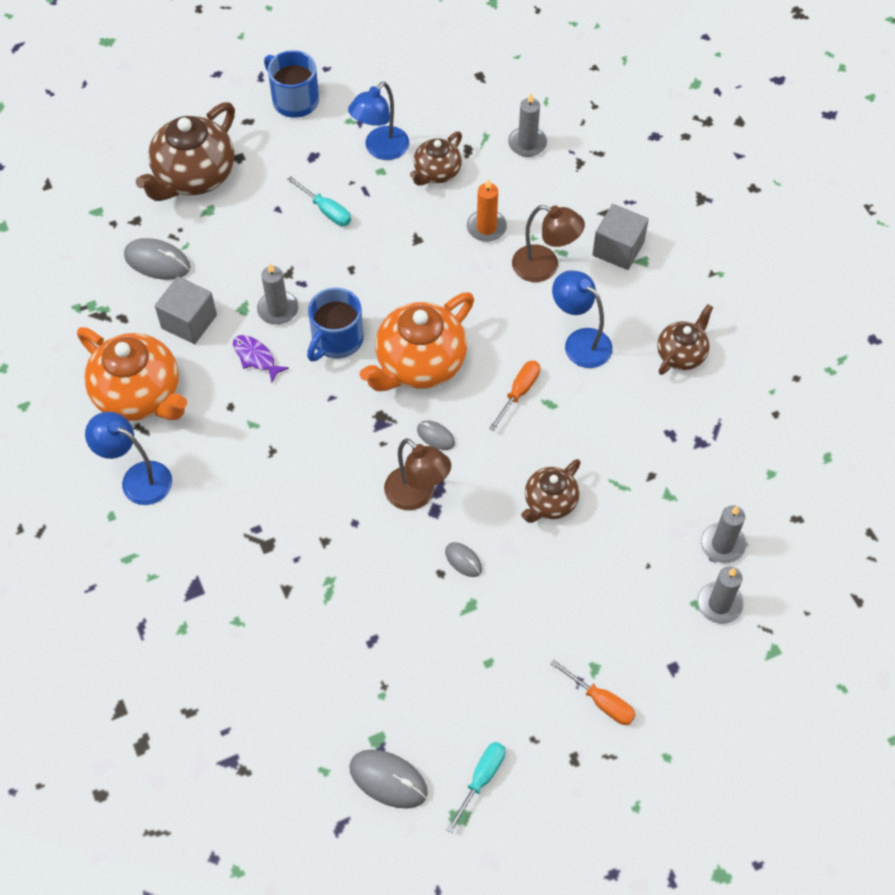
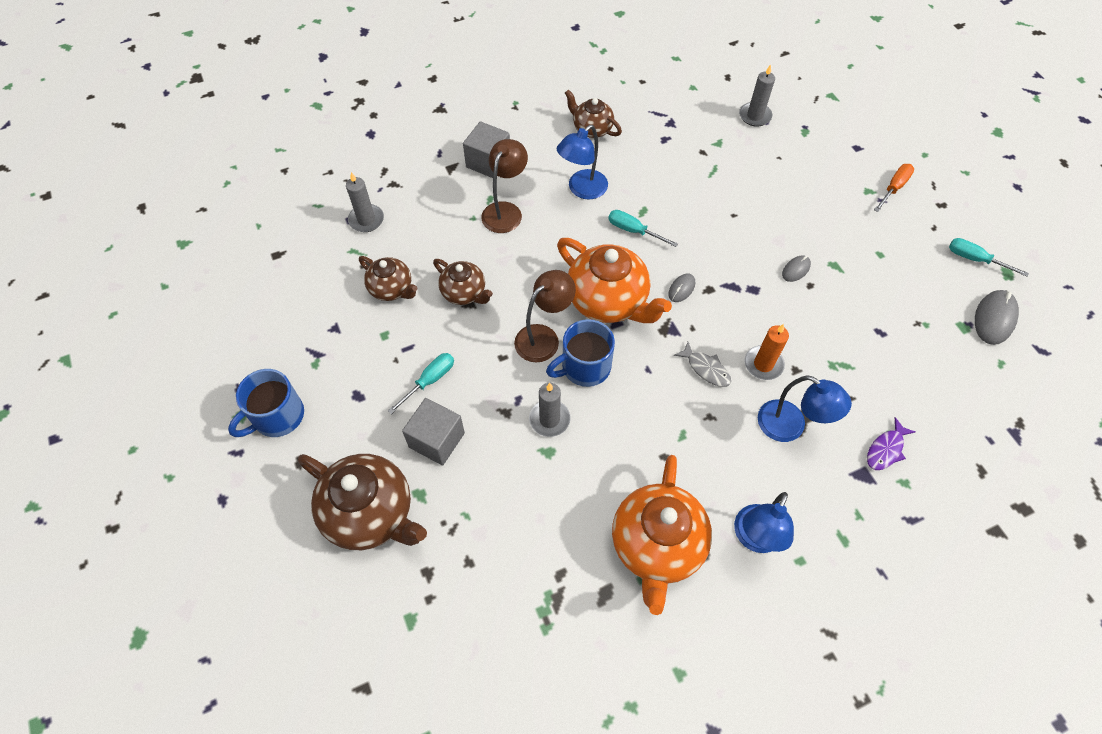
camera: 90 degrees left, 0 degrees up
orange teapot [77,327,187,421] -> orange teapot turned 150 degrees clockwise [612,455,712,615]
grey mouse [124,238,190,280] -> none
grey cube [155,276,217,344] -> grey cube moved to [402,398,465,466]
purple fish [233,335,289,383] -> purple fish moved to [867,417,916,470]
blue mug [307,288,364,362] -> blue mug turned 120 degrees clockwise [546,319,615,387]
blue lamp [348,82,409,160] -> blue lamp moved to [758,375,852,442]
brown lamp [384,438,451,510] -> brown lamp moved to [514,270,576,362]
orange candle [467,179,507,242] -> orange candle moved to [744,324,789,380]
orange screwdriver [489,361,540,431] -> turquoise screwdriver [608,210,678,247]
brown teapot [521,459,581,523] -> brown teapot moved to [433,259,493,305]
grey candle [697,566,744,624] -> none
none -> grey fish [674,342,731,387]

